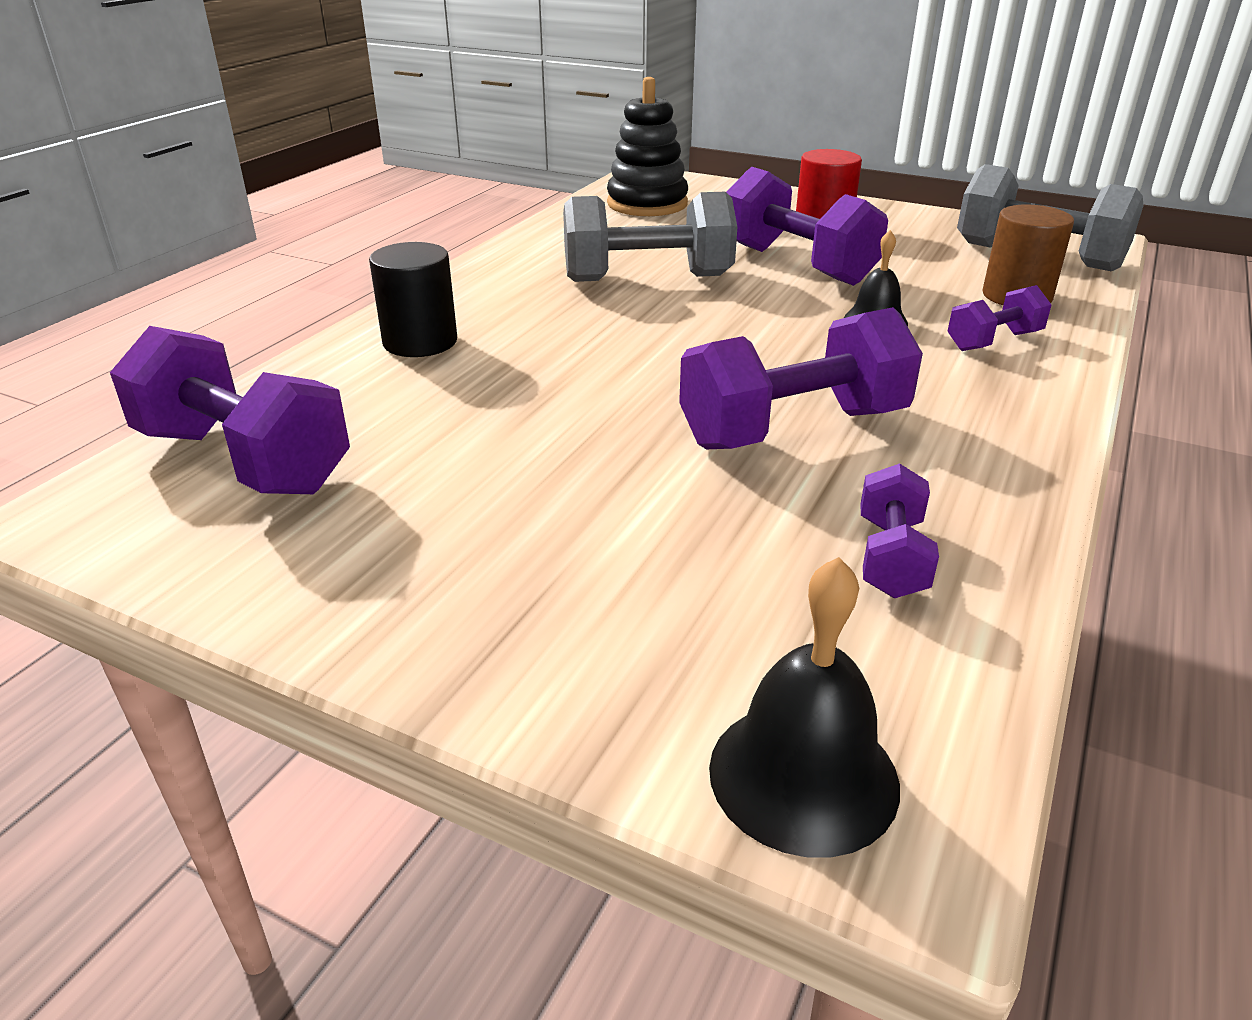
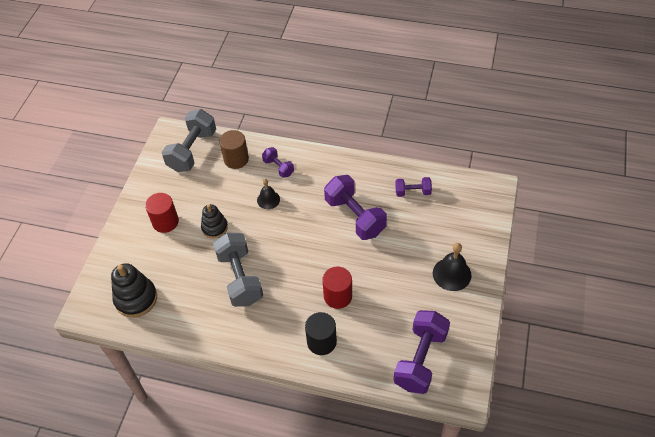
camera: 100 degrees left, 20 degrees up
black bell [709,557,900,858] -> black bell moved to [433,243,472,291]
purple dumbbell [726,167,888,286] -> black stacking toy [201,204,228,239]
none -> red cylinder [322,267,352,309]

